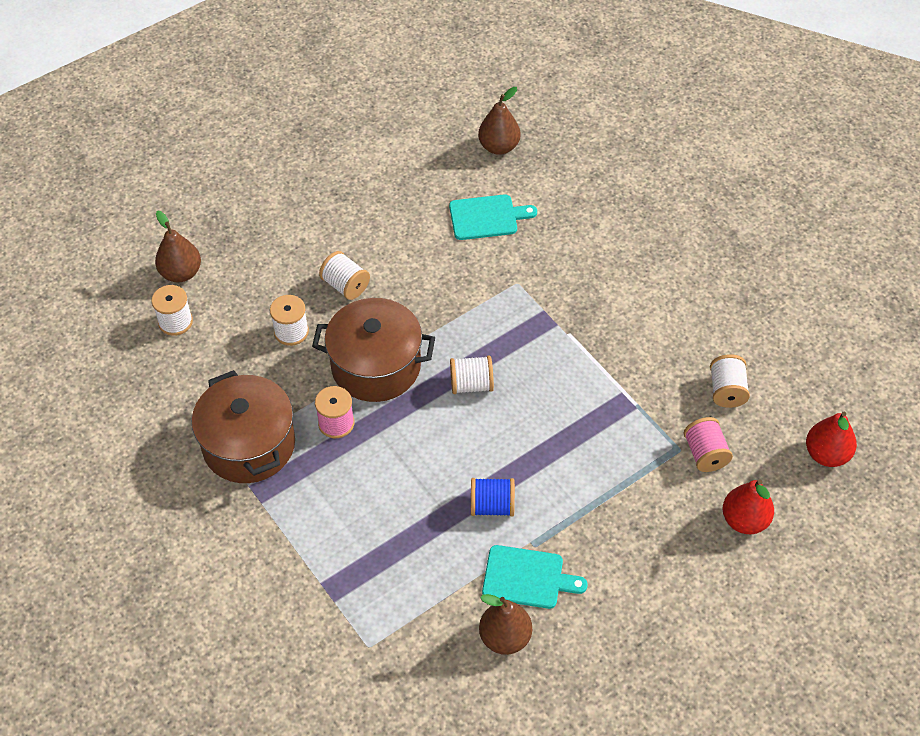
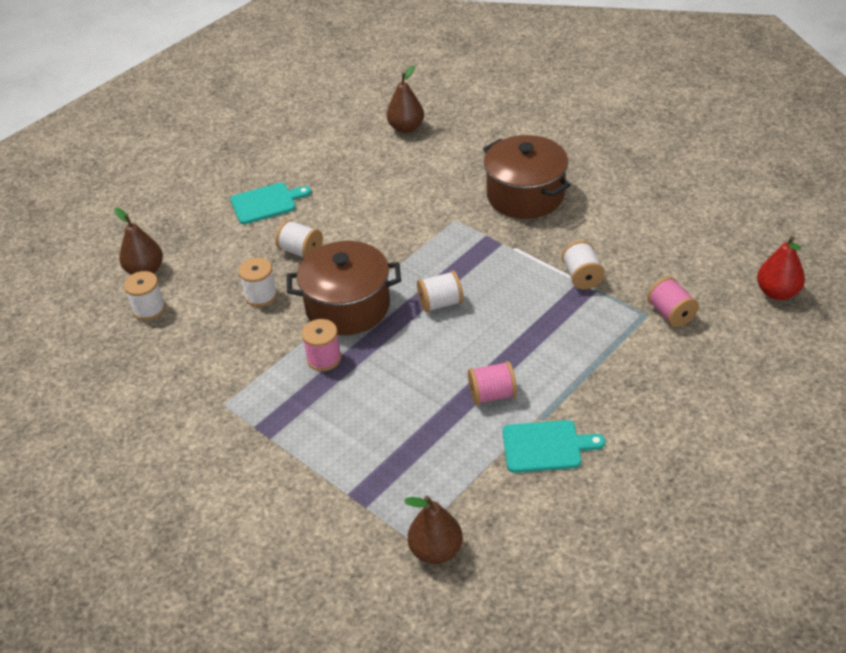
camera: 10 degrees left, 10 degrees down
brown pot [192,370,295,483] -> brown pot moved to [483,135,571,219]
turquoise cutting board [449,194,537,240] -> turquoise cutting board moved to [230,183,311,224]
blue spool [471,478,515,516] -> pink spool [468,361,517,405]
brown pear [479,594,532,655] -> brown pear moved to [404,496,463,564]
white spool [710,354,750,408] -> white spool moved to [562,240,605,290]
red pear [722,480,774,534] -> none

